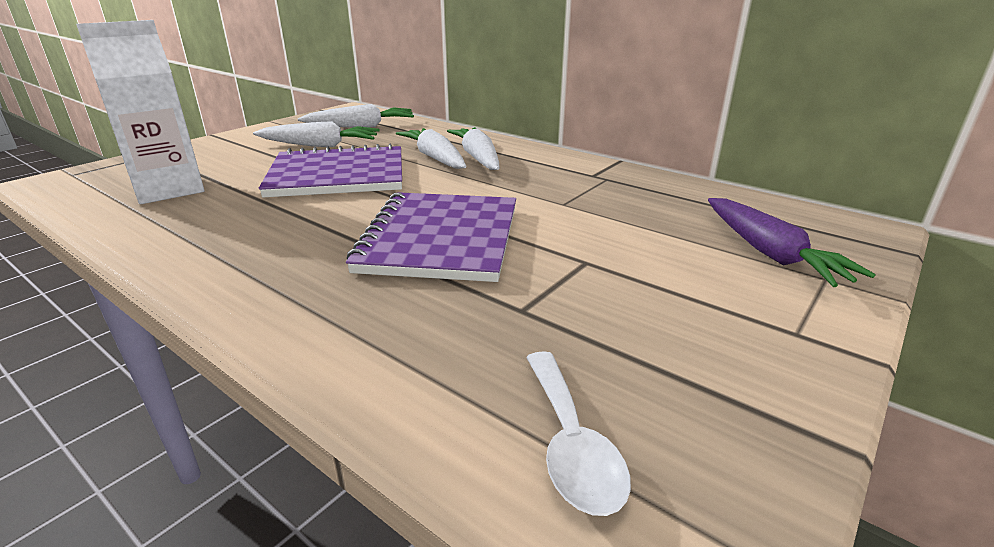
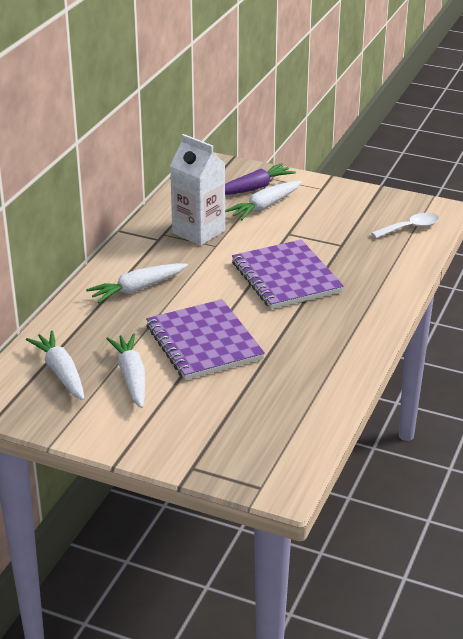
camera: 105 degrees left, 5 degrees up
white carton [76,20,204,204] -> white carton moved to [170,134,225,246]
purple notebook [346,192,516,282] -> purple notebook turned 75 degrees clockwise [232,239,344,309]
white carrot [396,128,466,169] -> white carrot moved to [225,181,302,220]

